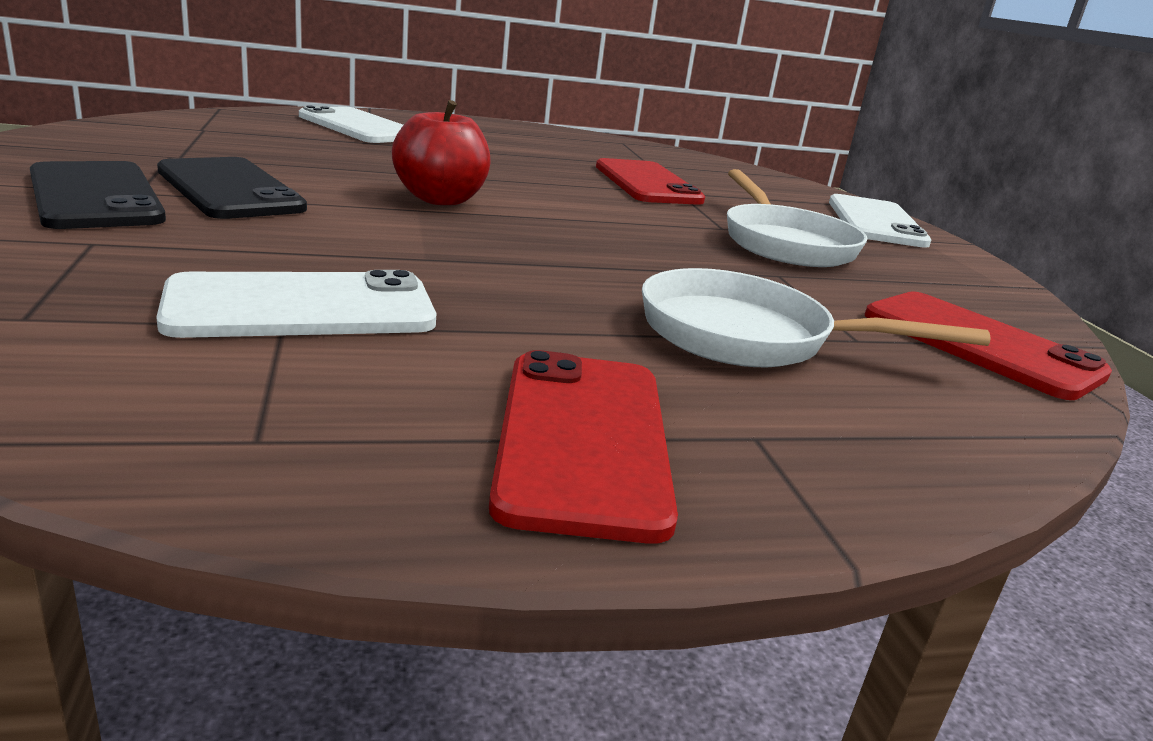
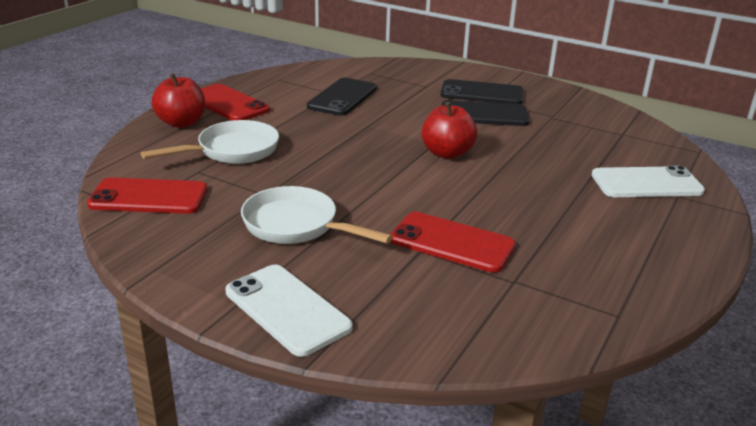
camera: 135 degrees right, 5 degrees up
white phone [156,270,436,338] -> black phone [307,78,377,116]
none -> red apple [151,73,205,128]

